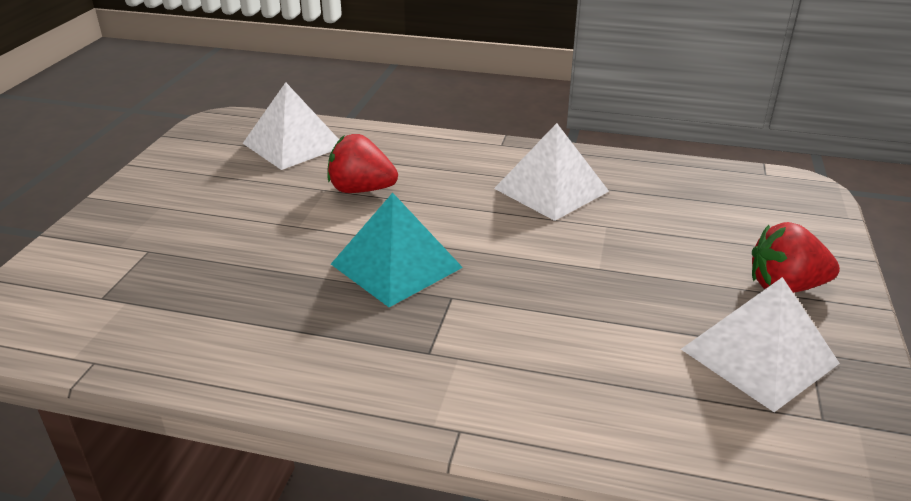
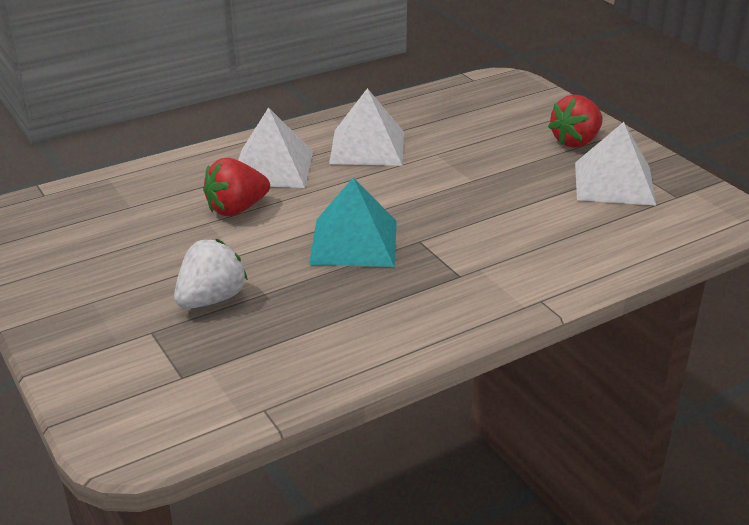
camera: 45 degrees left, 0 degrees up
white pyramid [243,82,339,170] -> white pyramid moved to [238,107,313,188]
none -> white strawberry [174,239,248,309]

